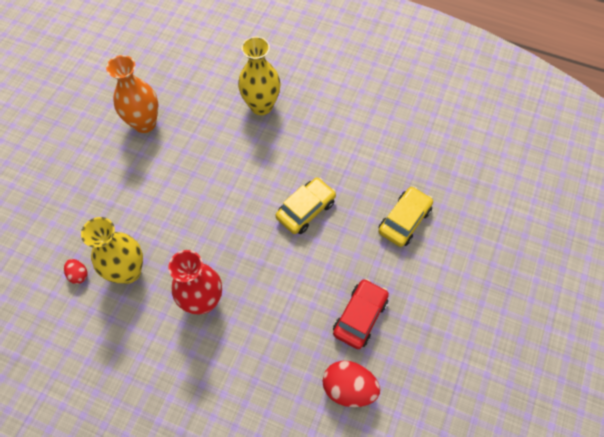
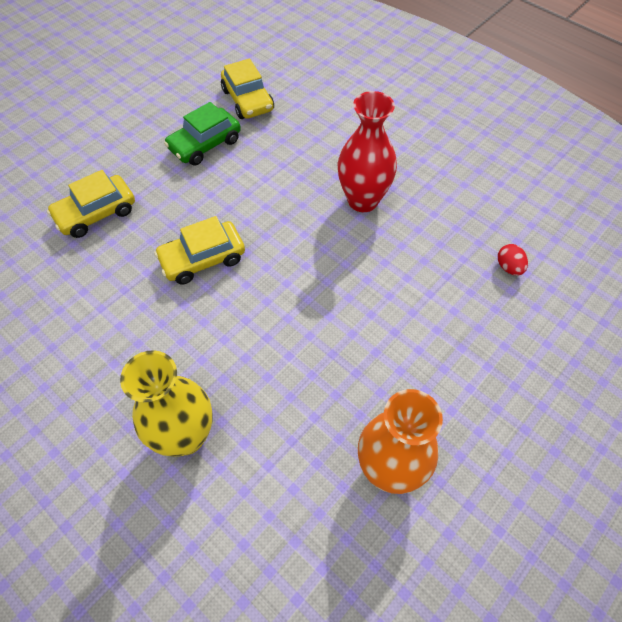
camera: 160 degrees left, 5 degrees down
yellow vase [81,217,143,284] -> none
red egg [322,361,380,407] -> yellow car [221,58,274,119]
red car [333,279,389,349] -> green car [164,102,241,166]

